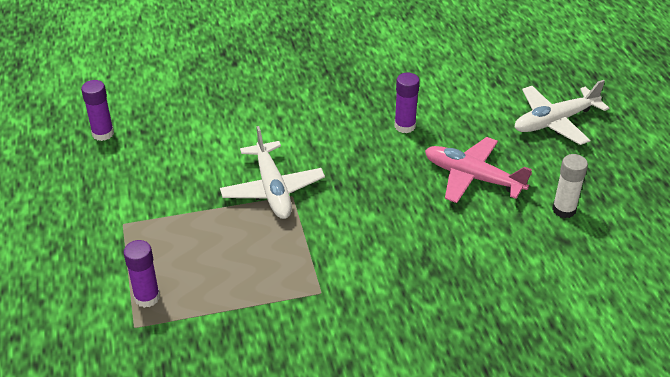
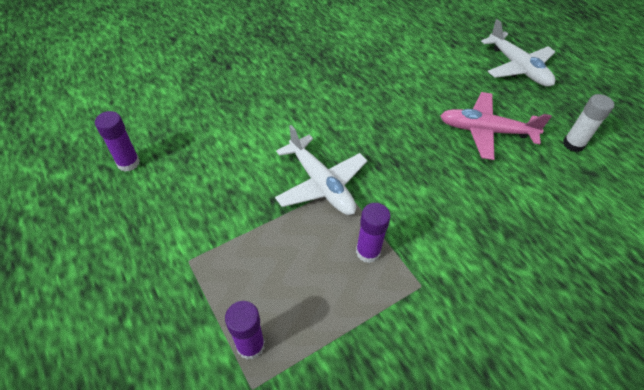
camera: 20 degrees left, 10 degrees up
purple glue stick [394,73,420,133] -> purple glue stick moved to [356,203,391,263]
white plane [515,80,609,145] -> white plane turned 75 degrees counterclockwise [481,19,555,87]

